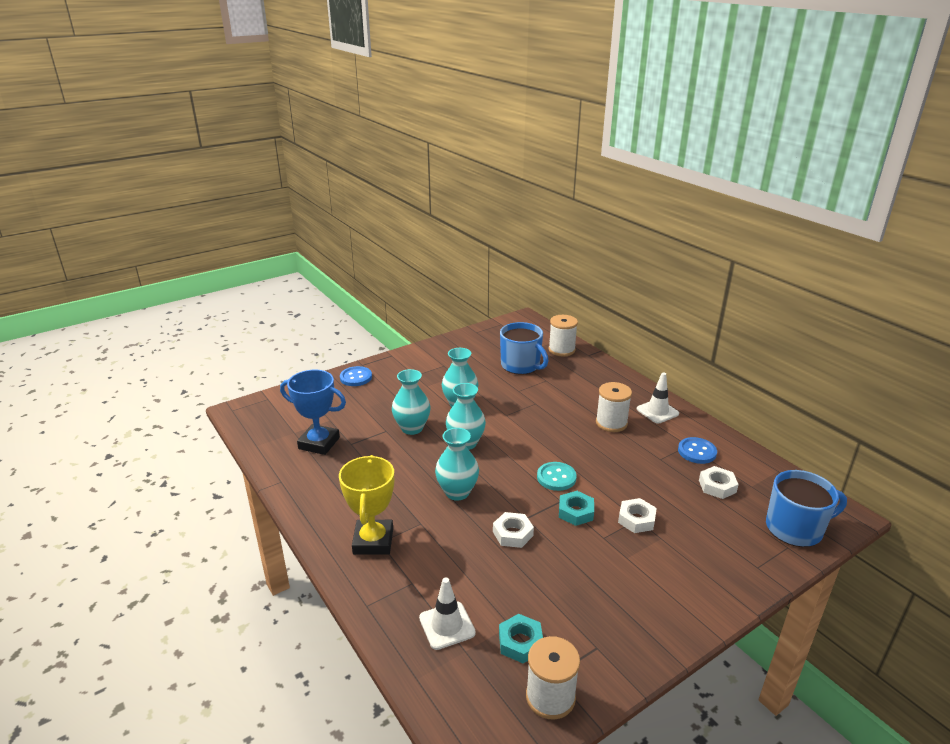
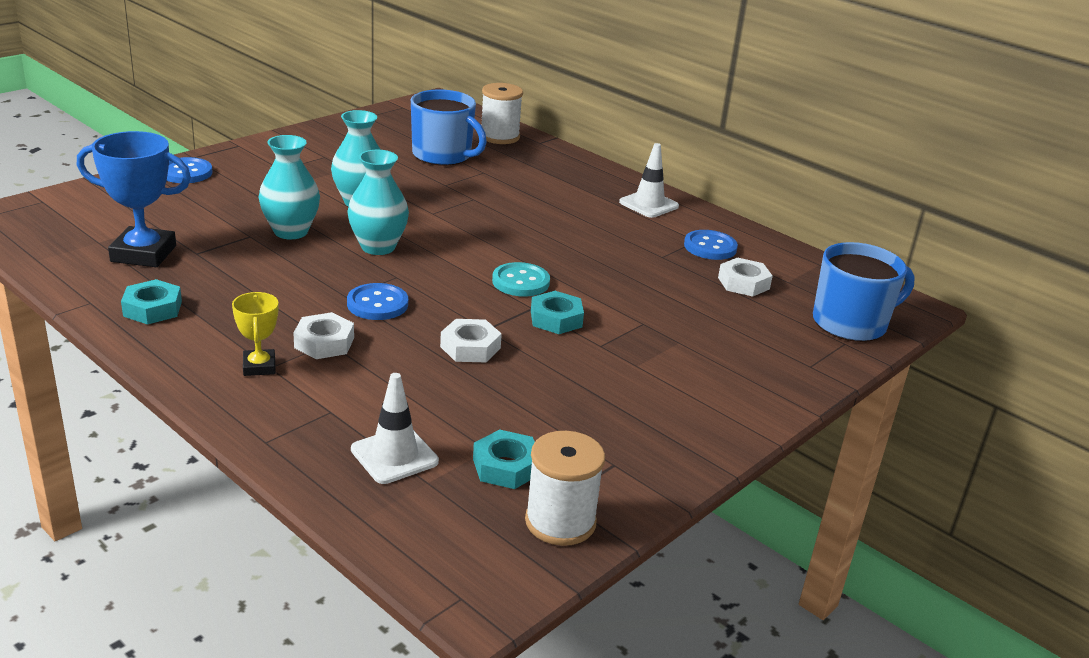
camera: 15 degrees left, 0 degrees up
yellow trophy [339,455,394,555] -> yellow trophy [232,292,279,376], size x0.55
turquoise vase [435,428,479,501] -> blue button [347,283,408,320]
white spool [596,382,632,432] -> none
white nut [618,498,657,533] -> white nut moved to [294,312,354,359]
none -> turquoise nut [121,279,182,325]

